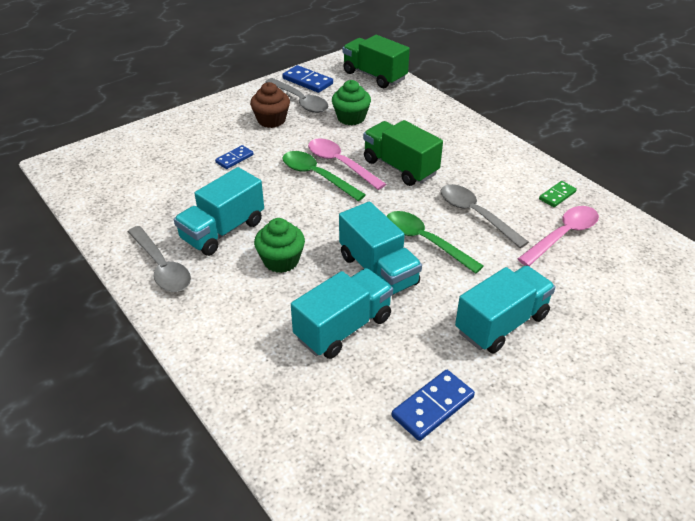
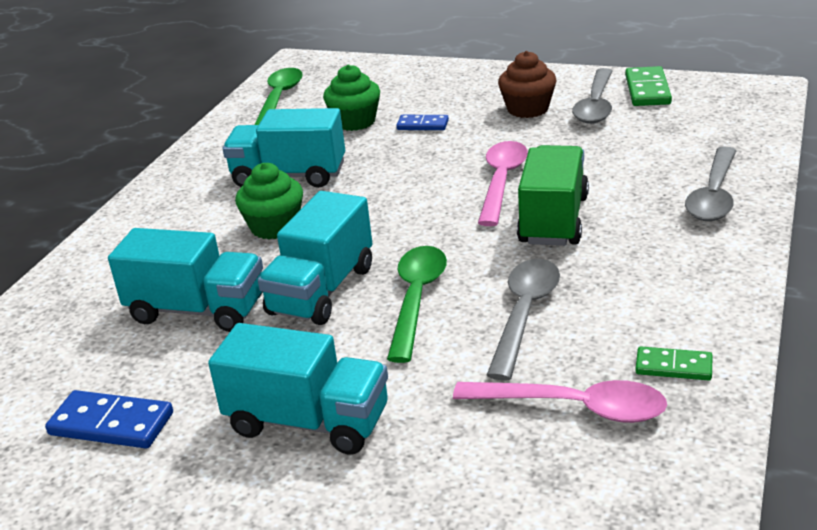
camera: 60 degrees right, 10 degrees down
grey spoon [128,226,191,292] -> grey spoon moved to [685,147,737,221]
blue domino [282,65,333,93] -> green domino [625,66,672,106]
green spoon [282,151,366,201] -> green spoon moved to [254,68,303,125]
green cupcake [332,80,371,125] -> green cupcake moved to [323,65,380,131]
green truck [343,35,410,88] -> none

